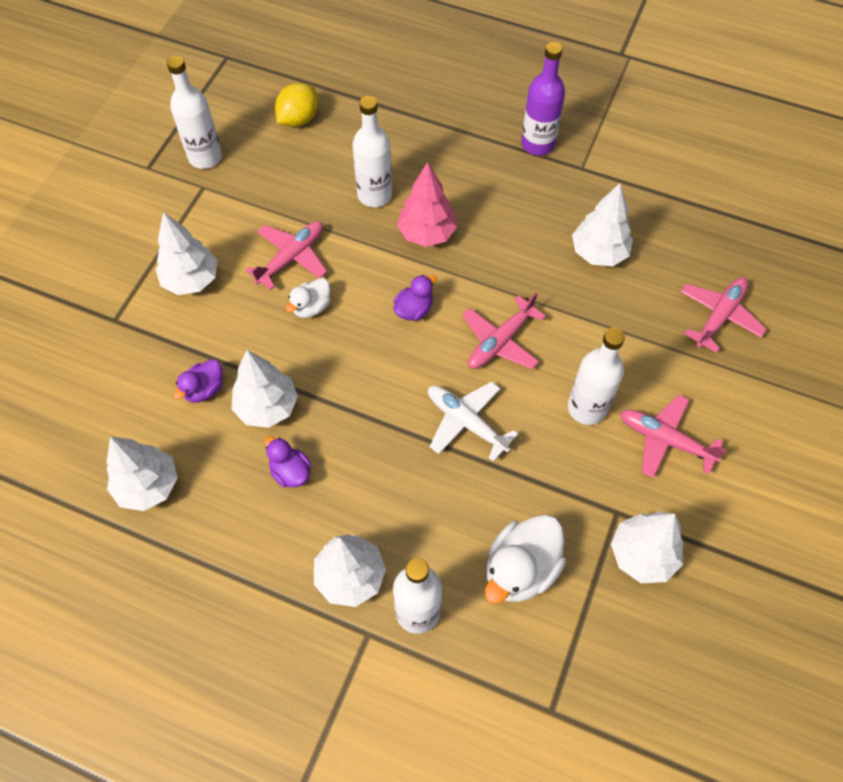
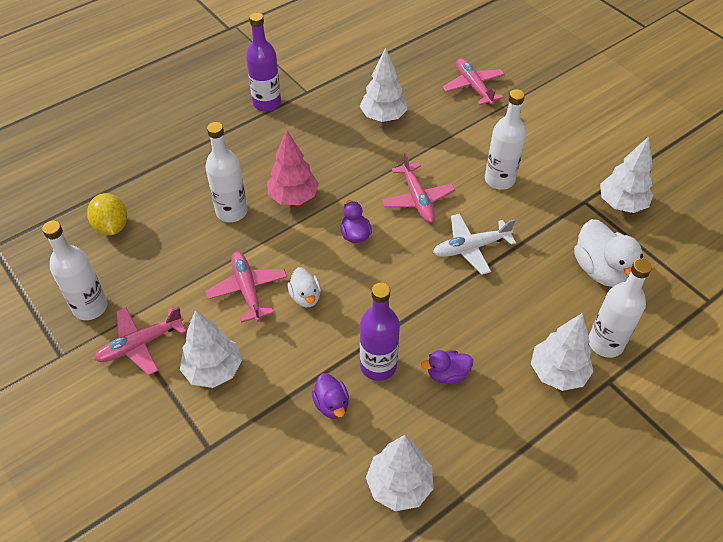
camera: 60 degrees left, 10 degrees down
white tree [231,350,298,428] -> purple bottle [360,283,400,381]
pink plane [620,394,727,478] -> pink plane moved to [94,307,187,376]

